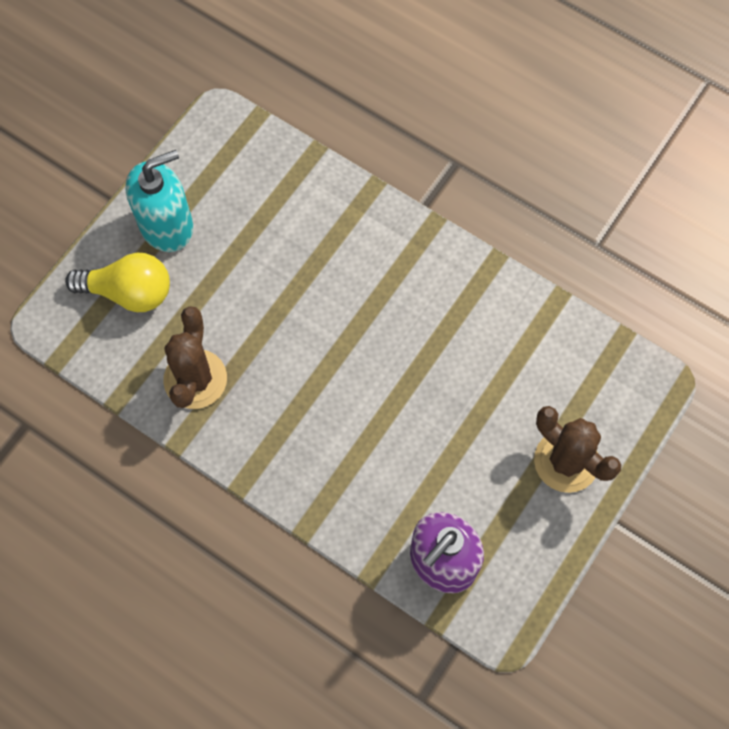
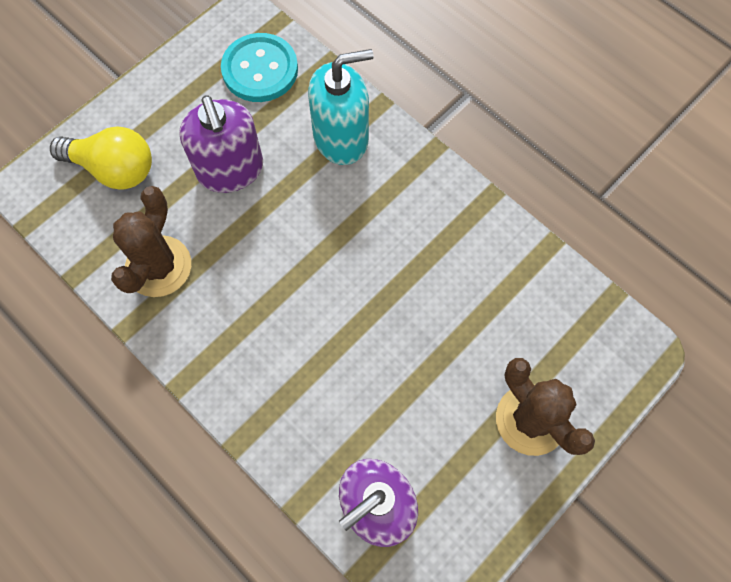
camera: 10 degrees right, 0 degrees up
turquoise soap dispenser [125,150,193,252] -> turquoise soap dispenser moved to [308,49,374,165]
none -> purple soap dispenser [179,95,263,193]
none -> turquoise button [221,33,298,102]

